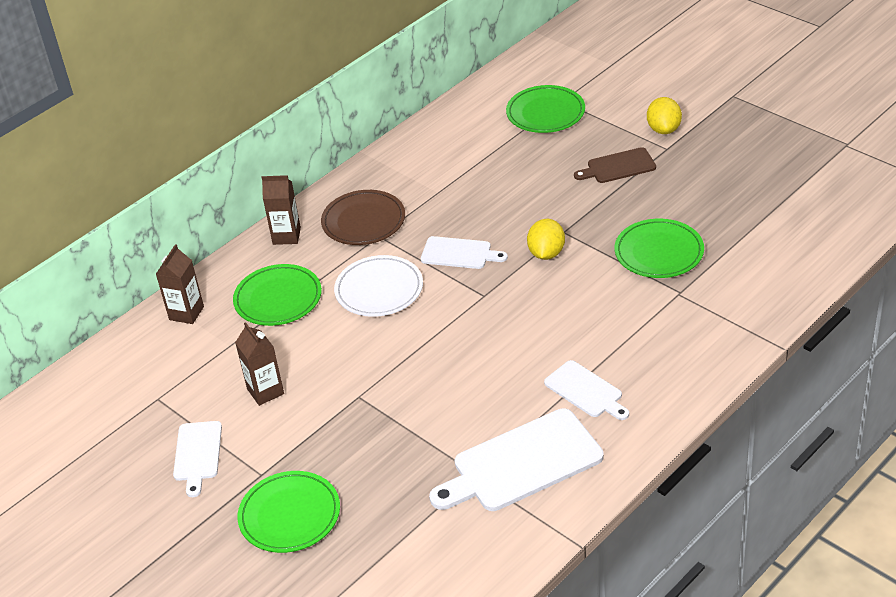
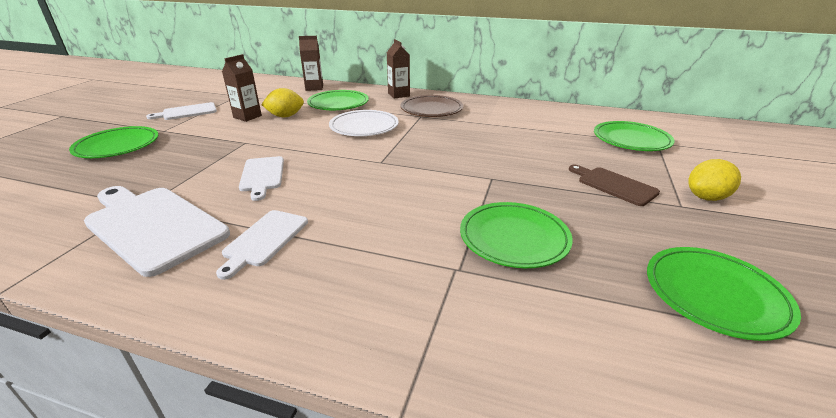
camera: 60 degrees right, 10 degrees down
white cutting board [421,236,508,269] -> white cutting board moved to [239,156,284,201]
yellow lemon [527,219,565,260] -> yellow lemon moved to [261,88,304,117]
none -> green plate [647,247,801,341]

